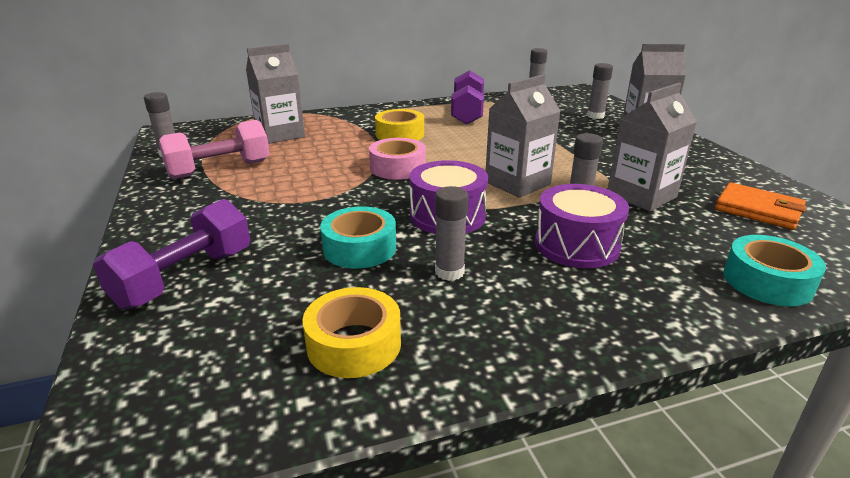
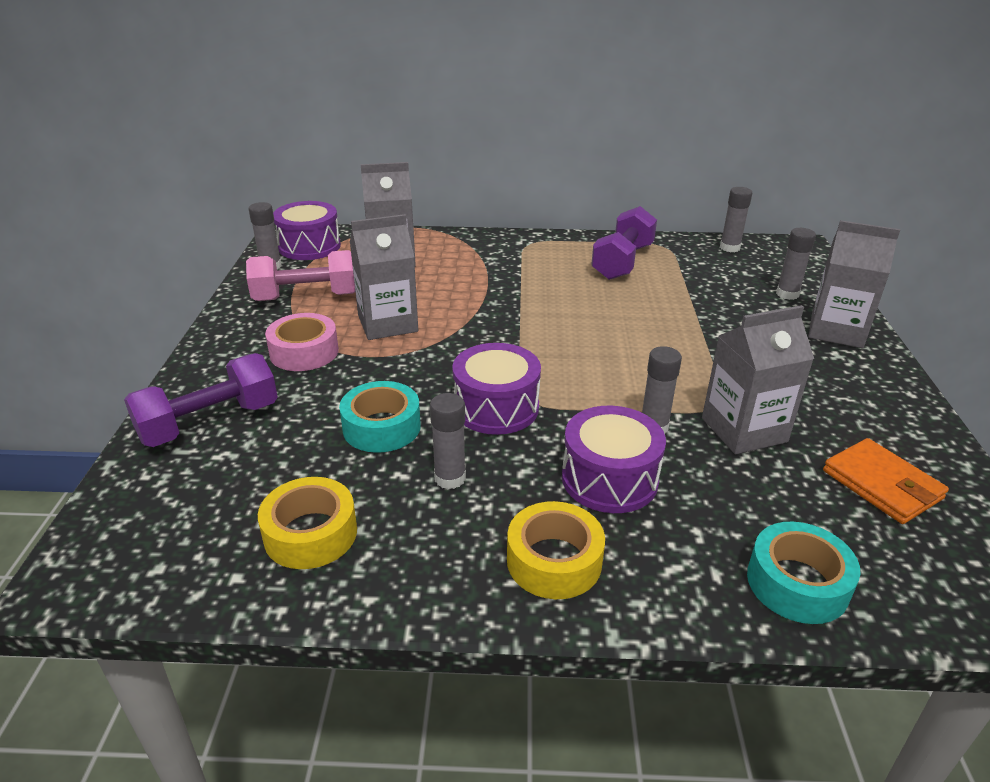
camera: 20 degrees right, 5 degrees up
pink tape [369,138,426,180] -> pink tape moved to [265,313,339,371]
yellow tape [375,109,424,140] -> yellow tape moved to [507,501,605,599]
grey carton [486,74,560,198] -> grey carton moved to [350,214,418,340]
none -> purple drum [273,201,341,260]

